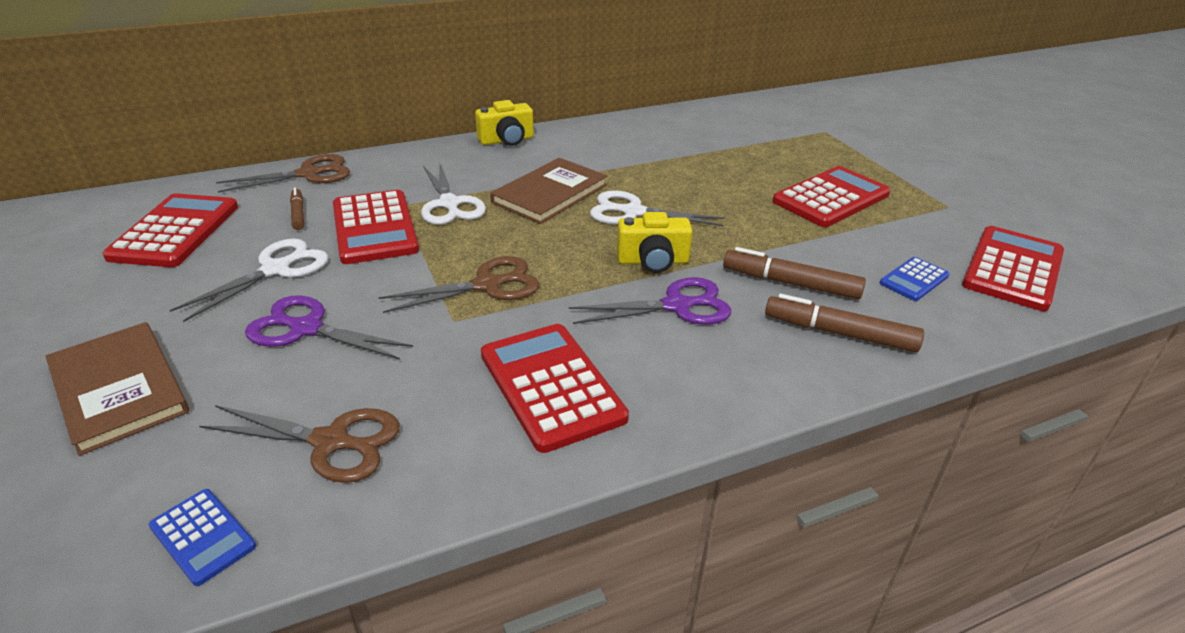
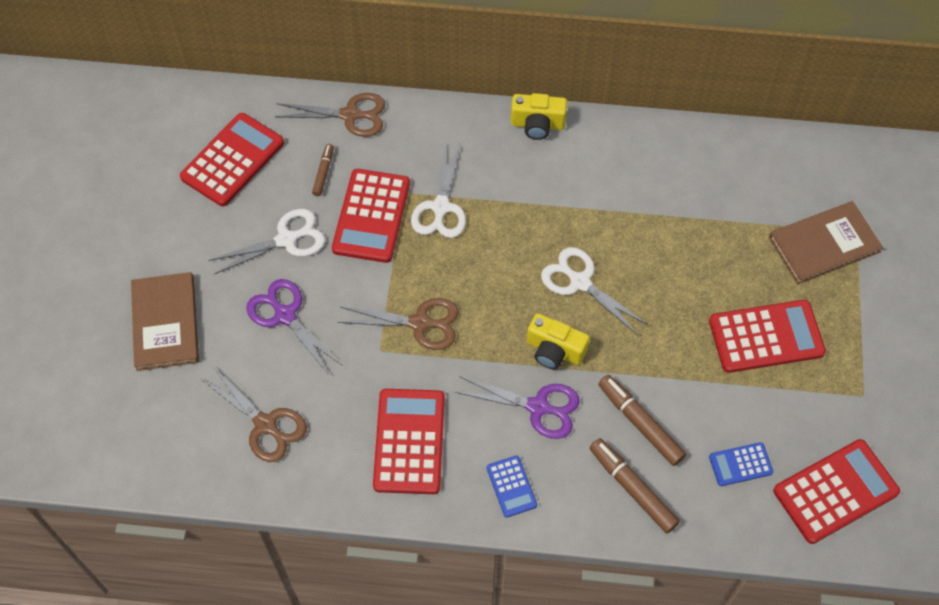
camera: 30 degrees right, 25 degrees up
blue calculator [149,489,256,586] -> blue calculator moved to [487,455,537,517]
brown book [490,158,607,224] -> brown book moved to [769,201,883,284]

